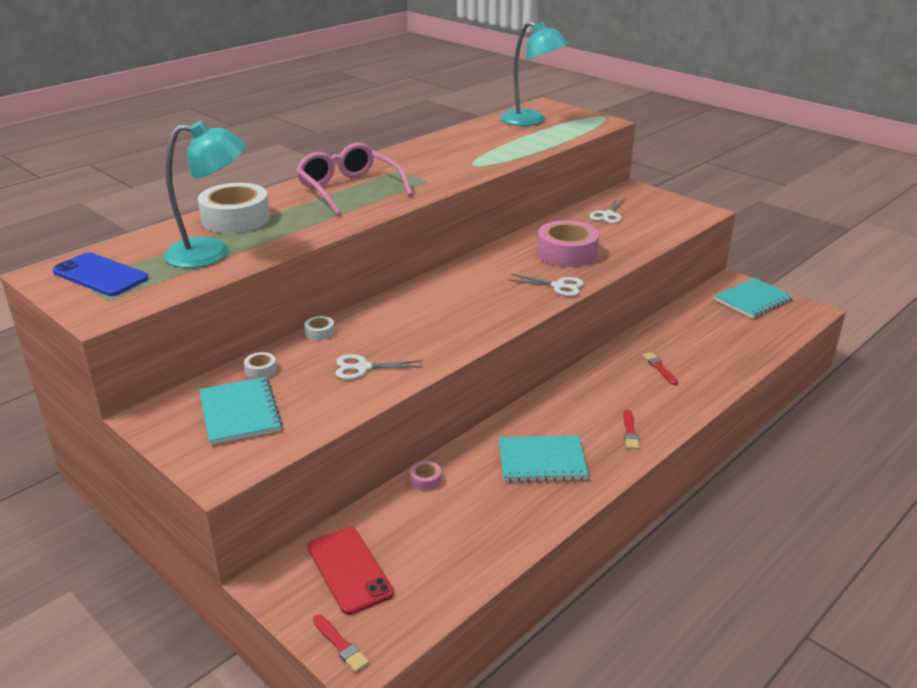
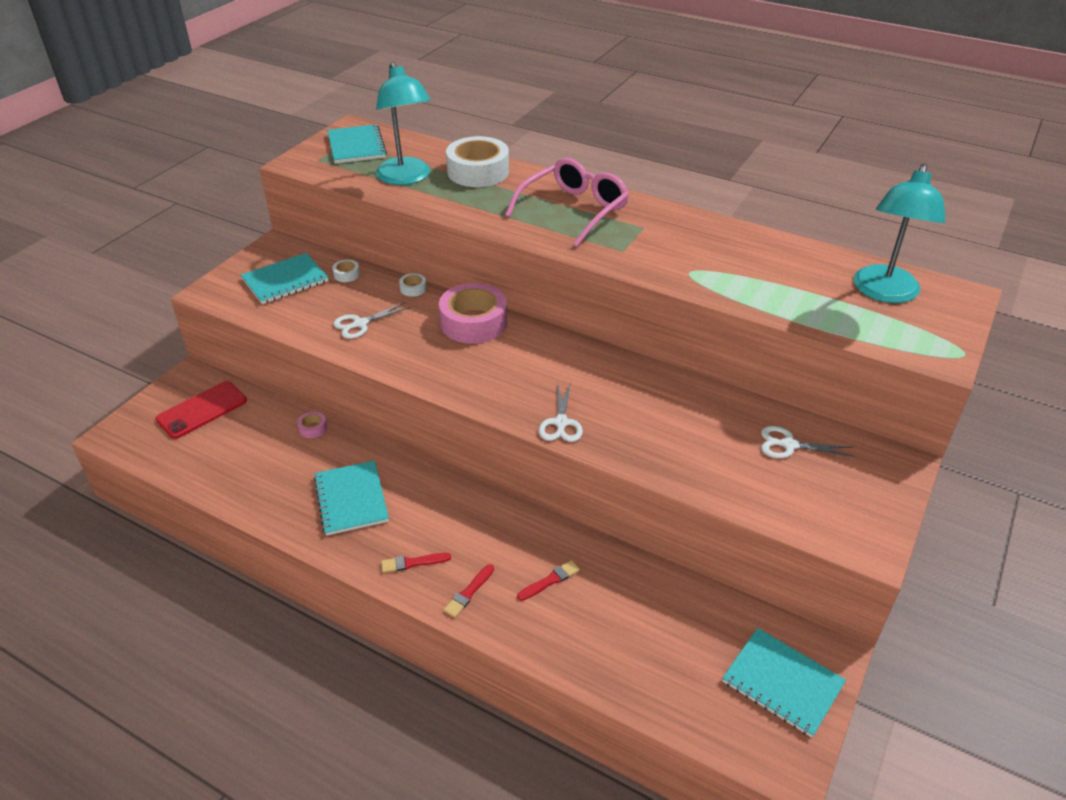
camera: 75 degrees right, 10 degrees up
blue phone [53,252,149,296] -> turquoise notebook [327,124,387,164]
red brush [313,615,369,672] -> red brush moved to [444,564,494,618]
white scissors [335,354,423,380] -> white scissors turned 105 degrees counterclockwise [333,302,411,339]
pink tape [537,220,599,267] -> pink tape moved to [439,283,507,344]

